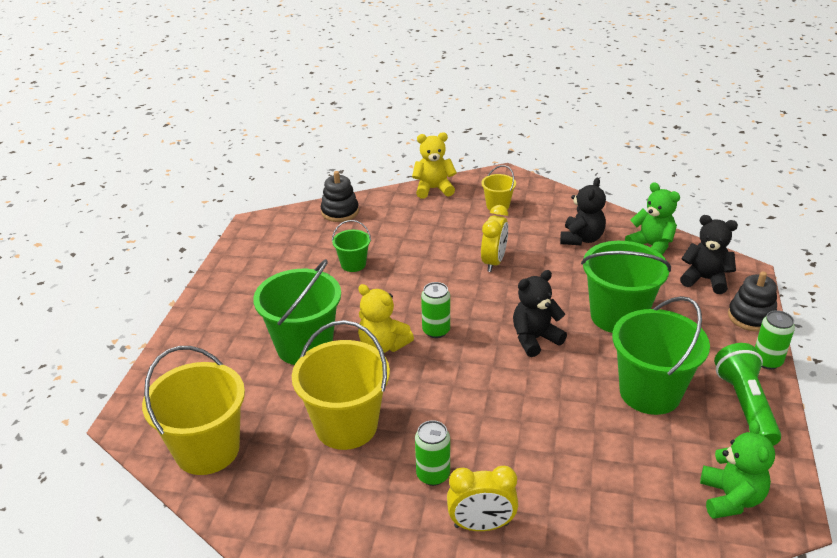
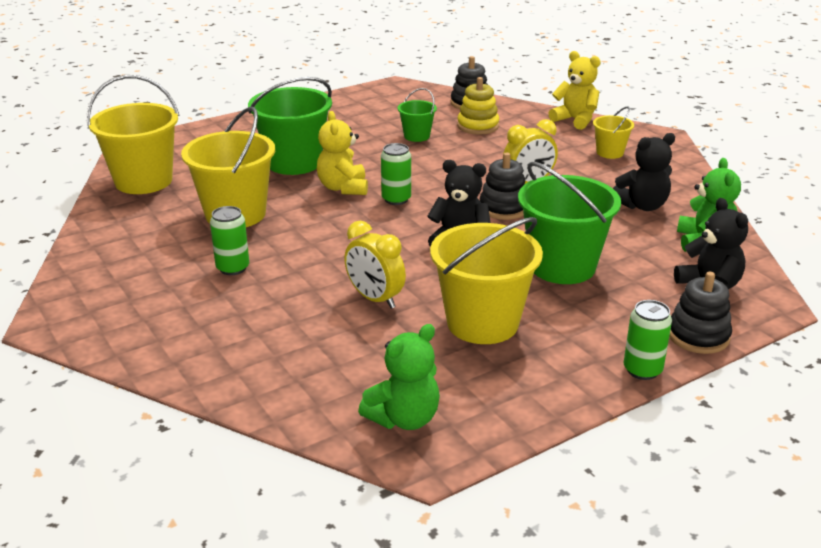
camera: 45 degrees right, 5 degrees down
yellow clock [447,466,518,531] -> yellow clock moved to [344,221,406,309]
green bucket [612,296,710,415] -> yellow bucket [430,217,543,344]
green flashlight [714,343,781,446] -> none
none -> yellow stacking toy [457,77,499,135]
none -> black stacking toy [480,152,525,220]

